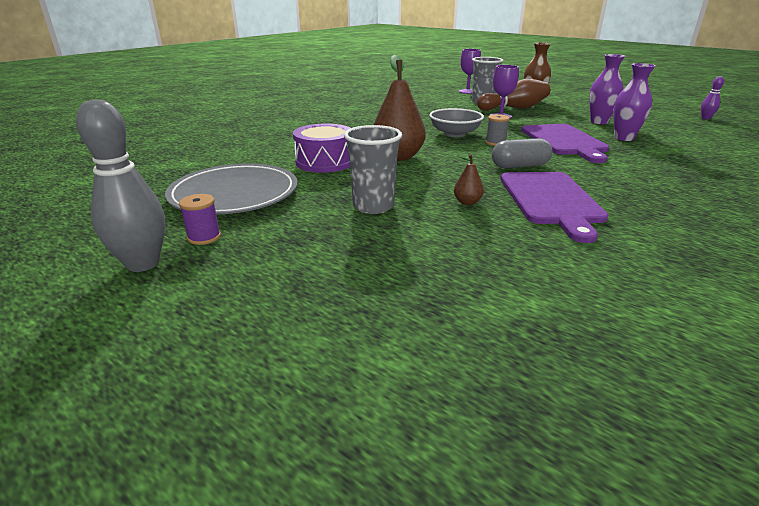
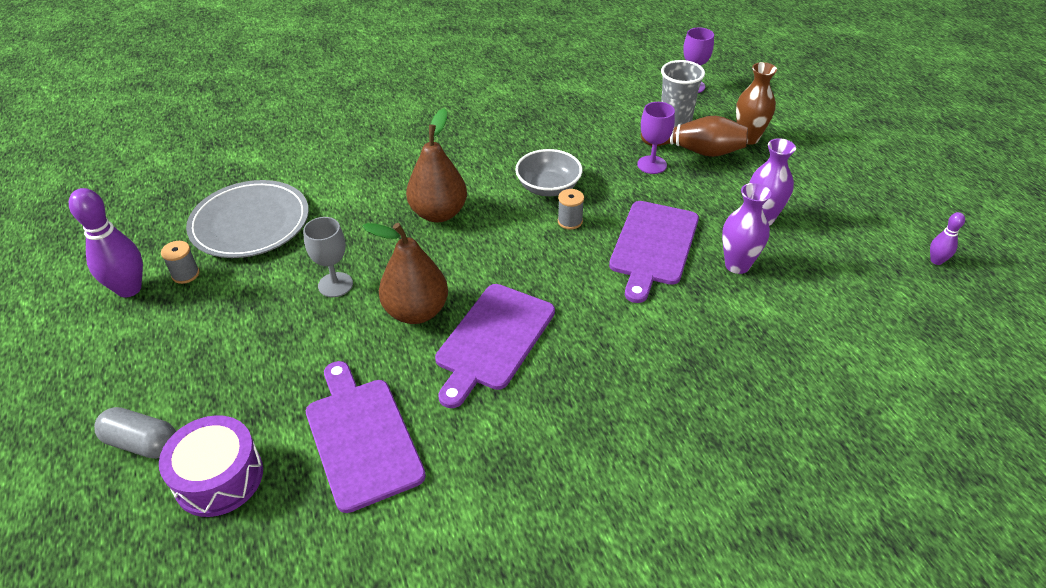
camera: 30 degrees right, 15 degrees up
grey bowling pin [76,99,165,272] -> purple bowling pin [69,188,143,297]
purple spool [179,194,221,245] -> grey spool [161,241,200,284]
purple drum [293,124,350,173] -> purple drum moved to [159,415,263,517]
grey cup [344,125,402,214] -> grey goblet [303,217,353,297]
brown pear [454,154,484,205] -> brown pear [362,223,448,324], size x2.27
grey capsule [492,138,552,168] -> grey capsule moved to [94,407,176,459]
none -> purple cutting board [306,361,426,513]

